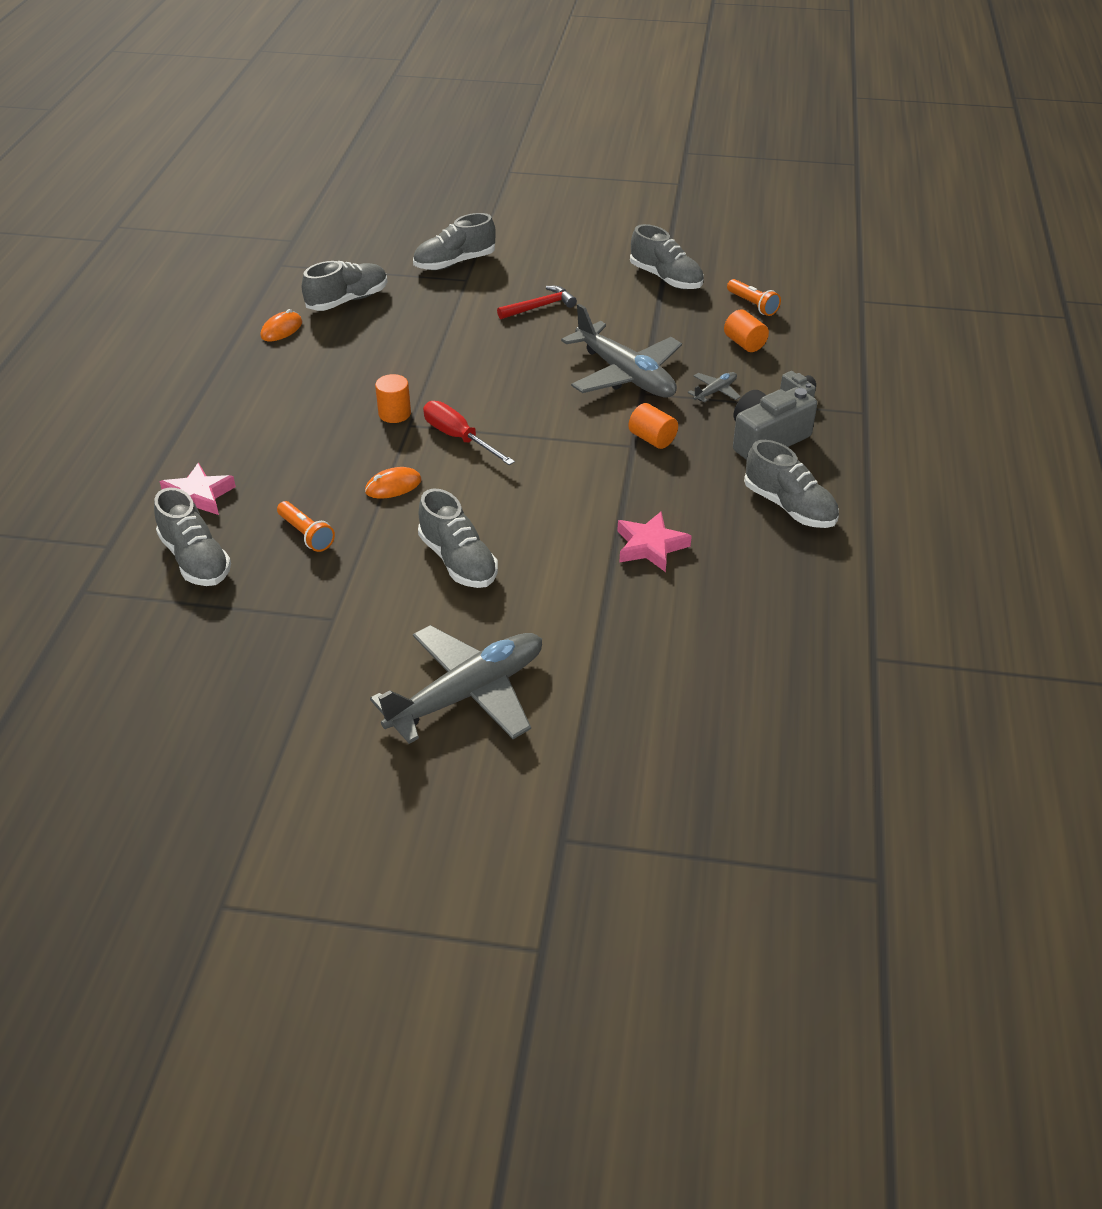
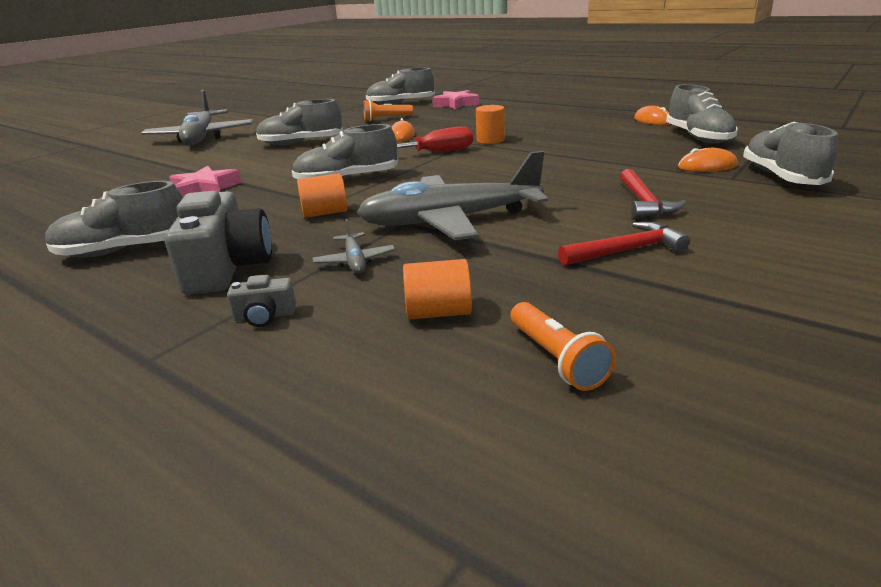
camera: 120 degrees right, 15 degrees down
grey shoe [630,224,704,289] -> grey shoe moved to [292,124,398,180]
orange flashlight [727,279,781,316] -> orange flashlight turned 105 degrees counterclockwise [510,302,616,391]
none -> red hammer [558,222,690,266]
none -> orange mouse [678,148,738,172]

